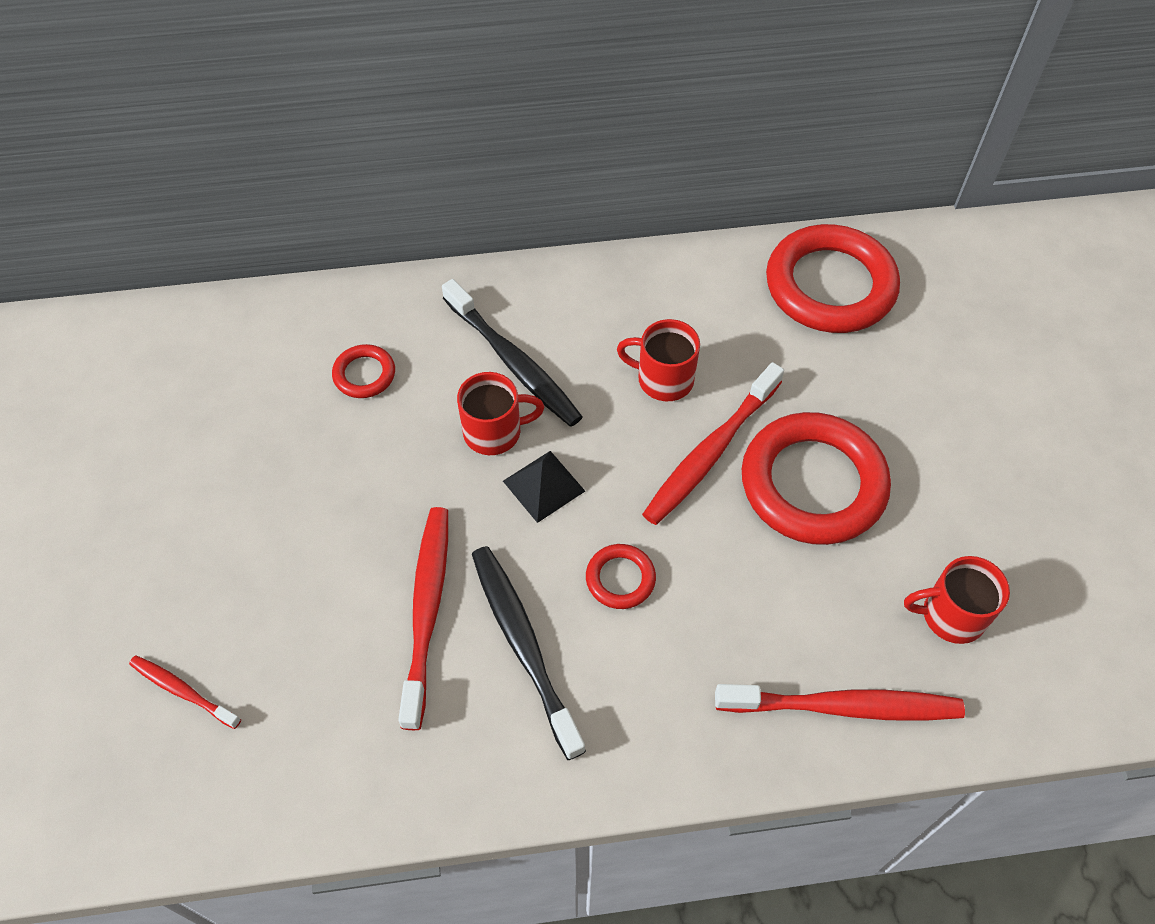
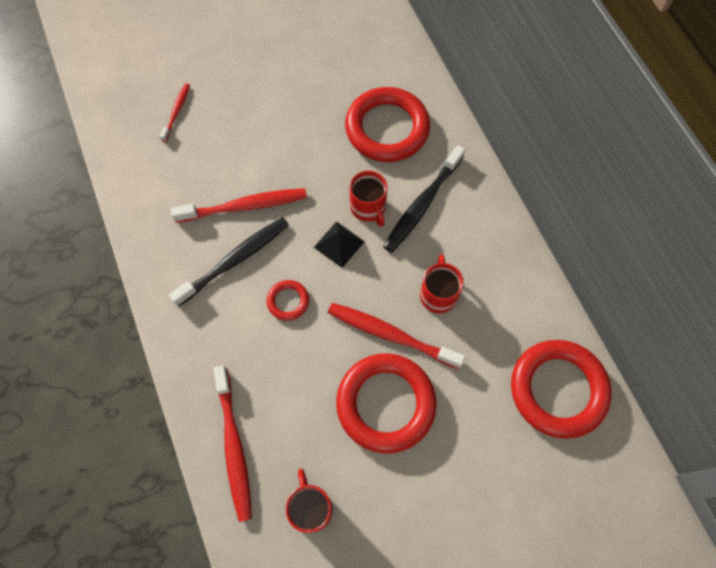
camera: 75 degrees right, 10 degrees up
red ring [332,344,395,398] -> red ring [345,87,430,162], size x2.20

